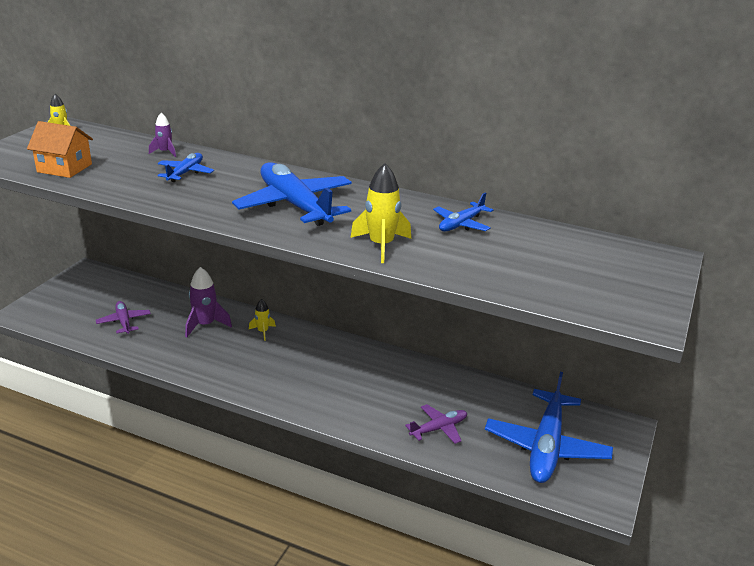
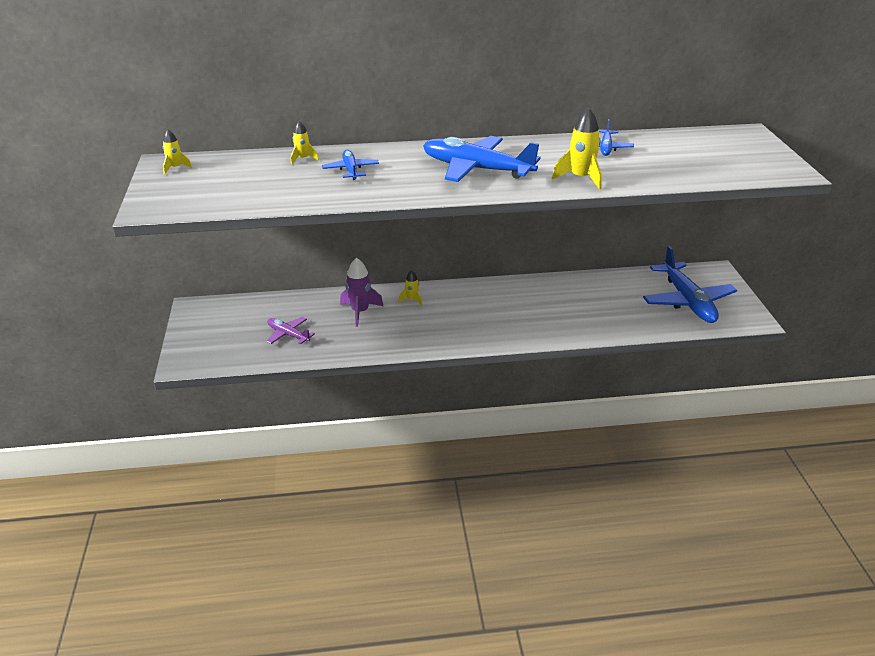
camera: 30 degrees left, 5 degrees up
orange house [27,121,93,178] -> none
purple rocket [149,113,176,157] -> yellow rocket [291,121,319,165]
purple plane [405,404,467,444] -> none

